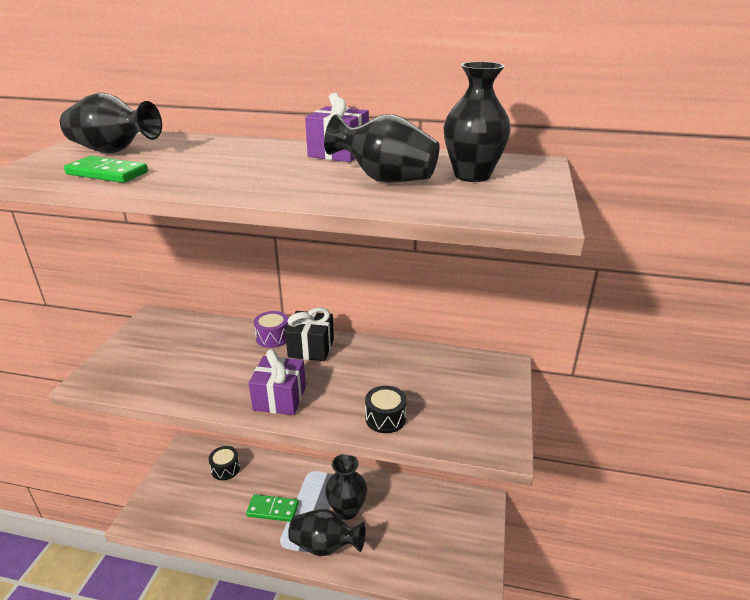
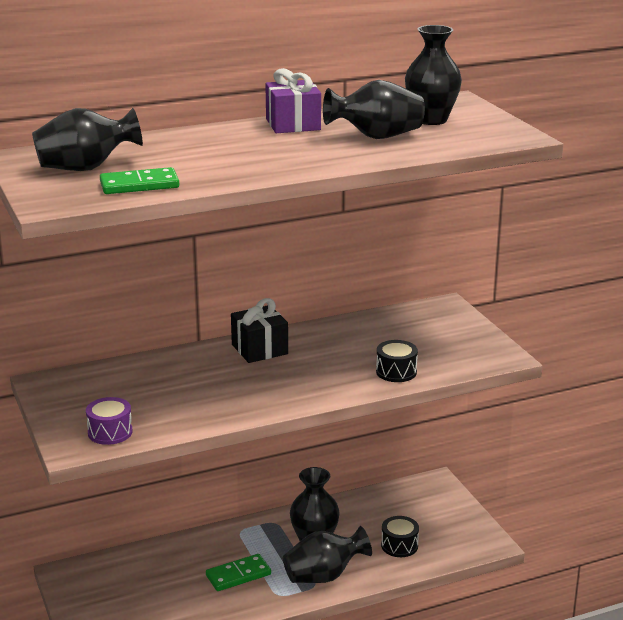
camera: 35 degrees left, 5 degrees down
black drum [209,446,240,480] -> black drum moved to [381,516,419,557]
purple gift [249,349,306,415] -> none
purple drum [254,311,289,348] -> purple drum moved to [86,397,133,445]

